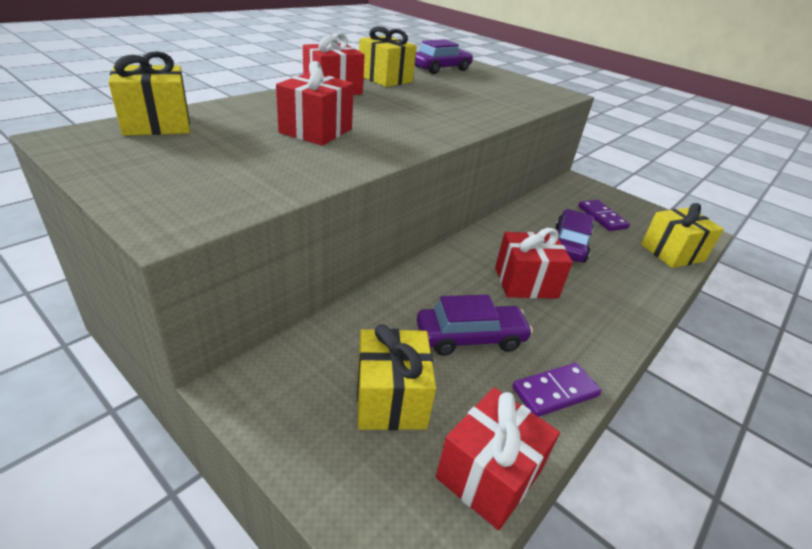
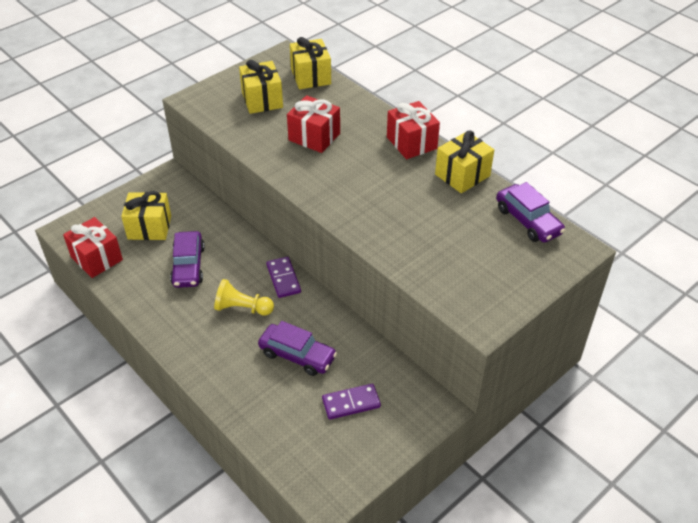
camera: 100 degrees right, 10 degrees up
red gift [495,228,573,299] -> yellow pawn [214,279,274,315]
purple domino [512,363,602,417] -> purple domino moved to [266,257,301,298]
yellow gift [641,203,724,268] -> yellow gift moved to [239,60,283,114]

